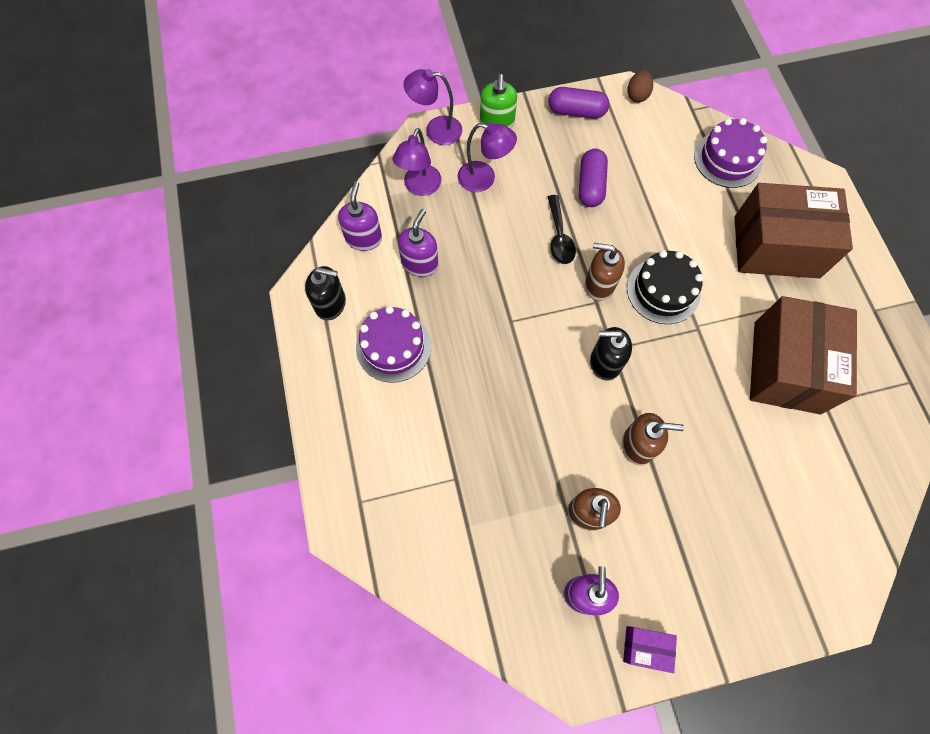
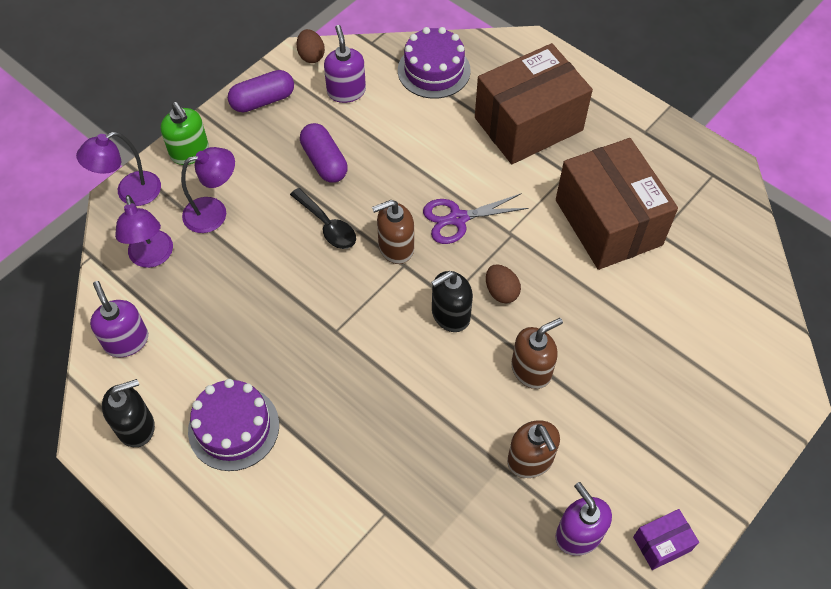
camera: 35 degrees left, 10 degrees down
purple soap dispenser [398,209,438,277] -> purple soap dispenser moved to [324,25,366,103]
black cake [627,250,703,324] -> purple scissors [423,193,529,244]
none -> brown egg [486,264,521,303]

